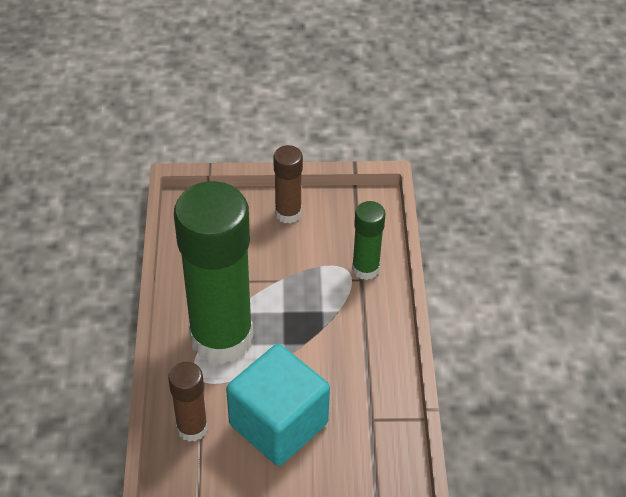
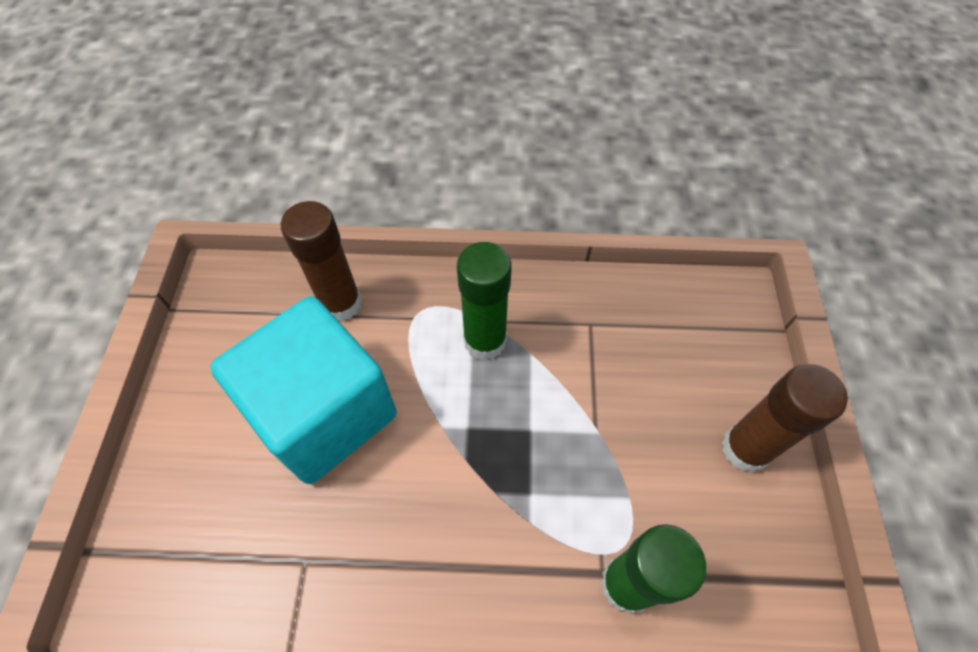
camera: 95 degrees right, 10 degrees up
green glue stick [174,181,253,364] -> green glue stick [457,242,512,360], size x0.46

